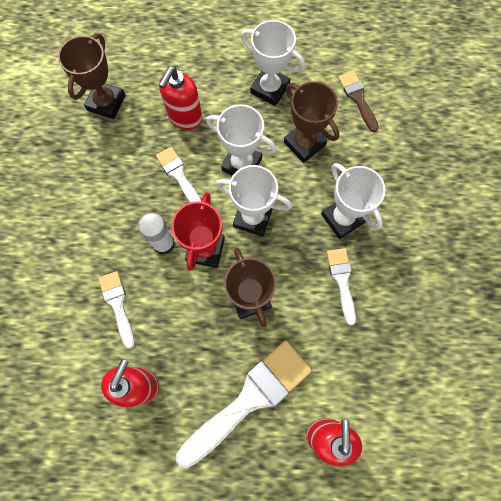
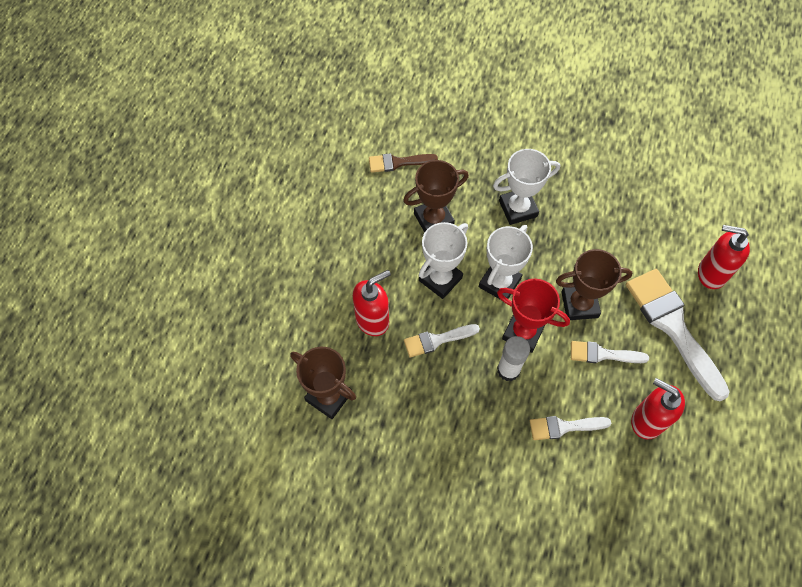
camera: 75 degrees left, 10 degrees down
red soap dispenser [159,66,202,130] -> red soap dispenser turned 75 degrees counterclockwise [353,270,391,336]
white trophy [241,20,305,106] -> none
white brush [327,248,356,325] -> white brush moved to [571,341,649,363]

